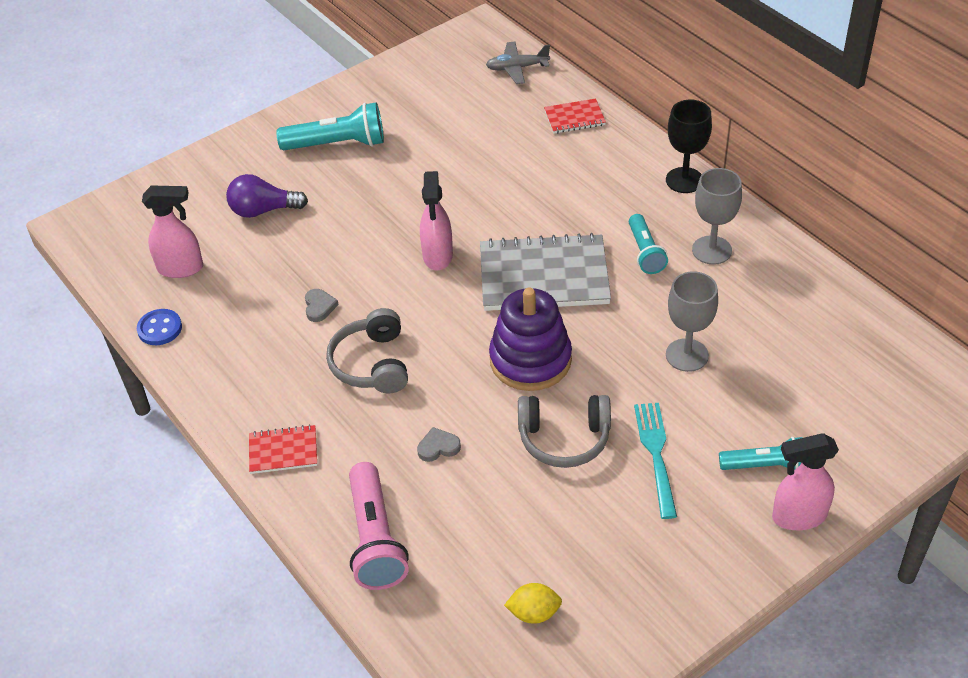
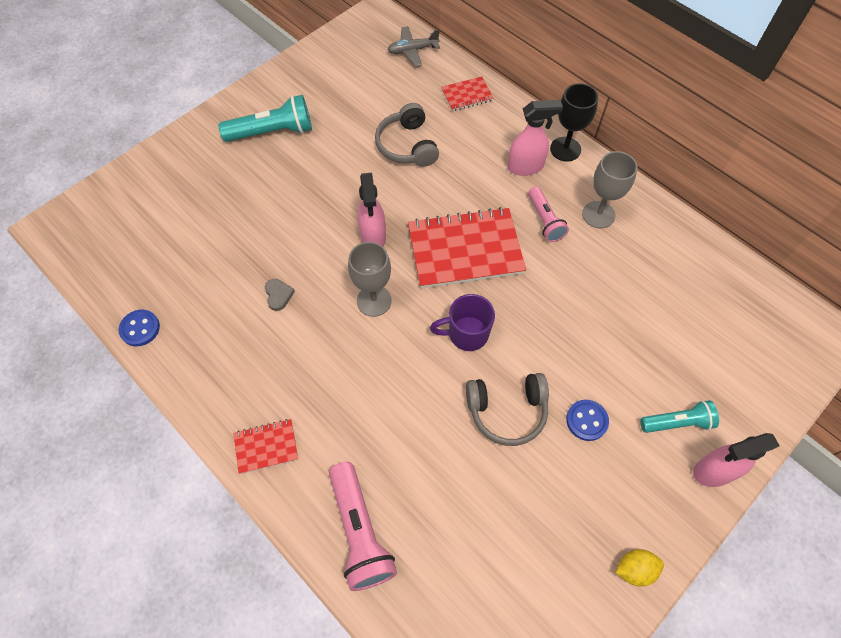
camera: 10 degrees left, 15 degrees up
pink spray bottle [142,185,203,278] -> pink spray bottle moved to [507,100,563,176]
purple light bulb [226,174,308,218] -> none
grey headphones [326,308,408,393] -> grey headphones moved to [375,103,439,167]
grey heart [417,427,461,462] -> none
grey notebook [480,233,611,311] -> red notebook [408,207,526,289]
purple stacking toy [489,287,572,391] -> purple mug [430,294,495,351]
yellow lemon [504,583,562,624] -> yellow lemon moved to [615,549,664,587]
turquoise flashlight [629,214,668,274] -> pink flashlight [528,187,569,242]
turquoise fork [634,403,677,519] -> blue button [566,400,609,441]
grey goblet [666,271,718,372] -> grey goblet moved to [348,242,392,317]

